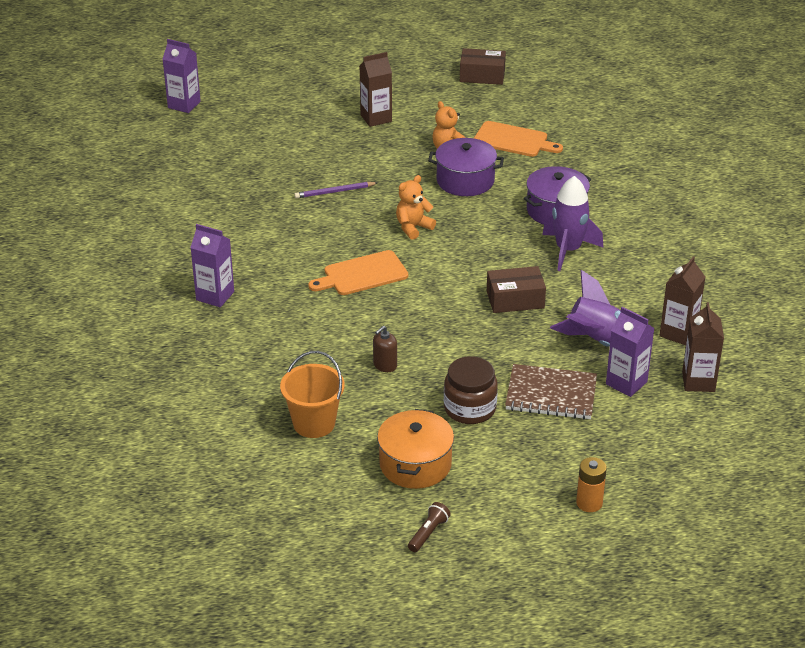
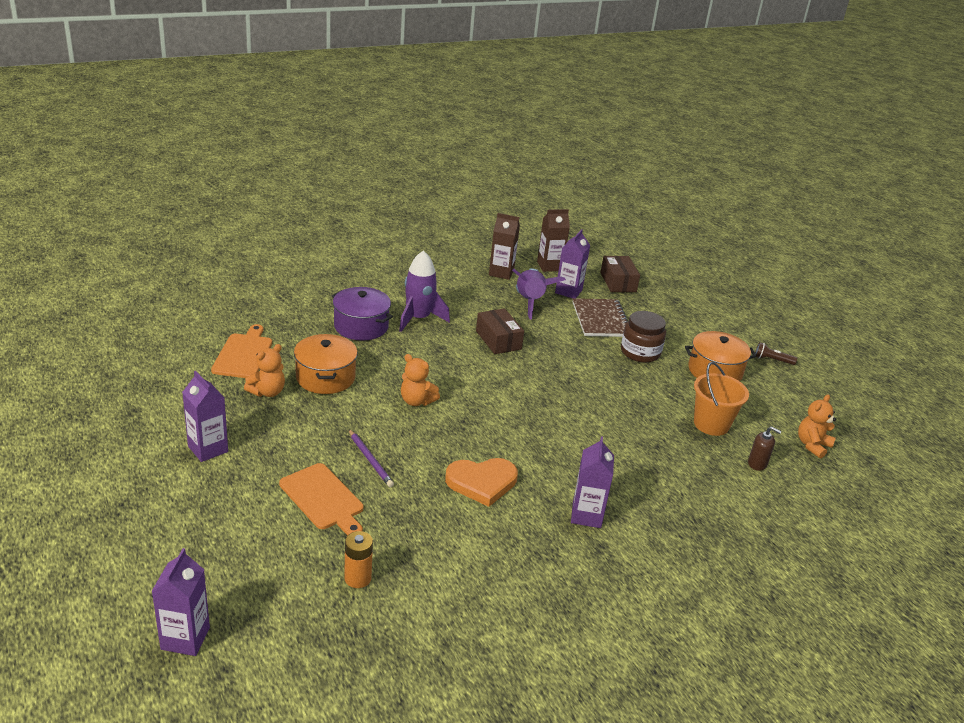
camera: 110 degrees left, 5 degrees down
orange cutting board [308,250,408,295] -> orange cutting board moved to [279,463,364,536]
brown carton [360,52,392,127] -> purple carton [182,371,228,462]
brown soap dispenser [373,326,397,372] -> brown soap dispenser moved to [748,426,781,471]
purple pot [428,138,504,196] -> orange pot [294,334,358,394]
brown box [460,48,506,85] -> brown box moved to [600,256,640,292]
orange battery [576,457,607,512] -> orange battery moved to [344,531,373,588]
none -> orange heart [445,458,518,507]
none -> orange teddy bear [798,394,836,459]

